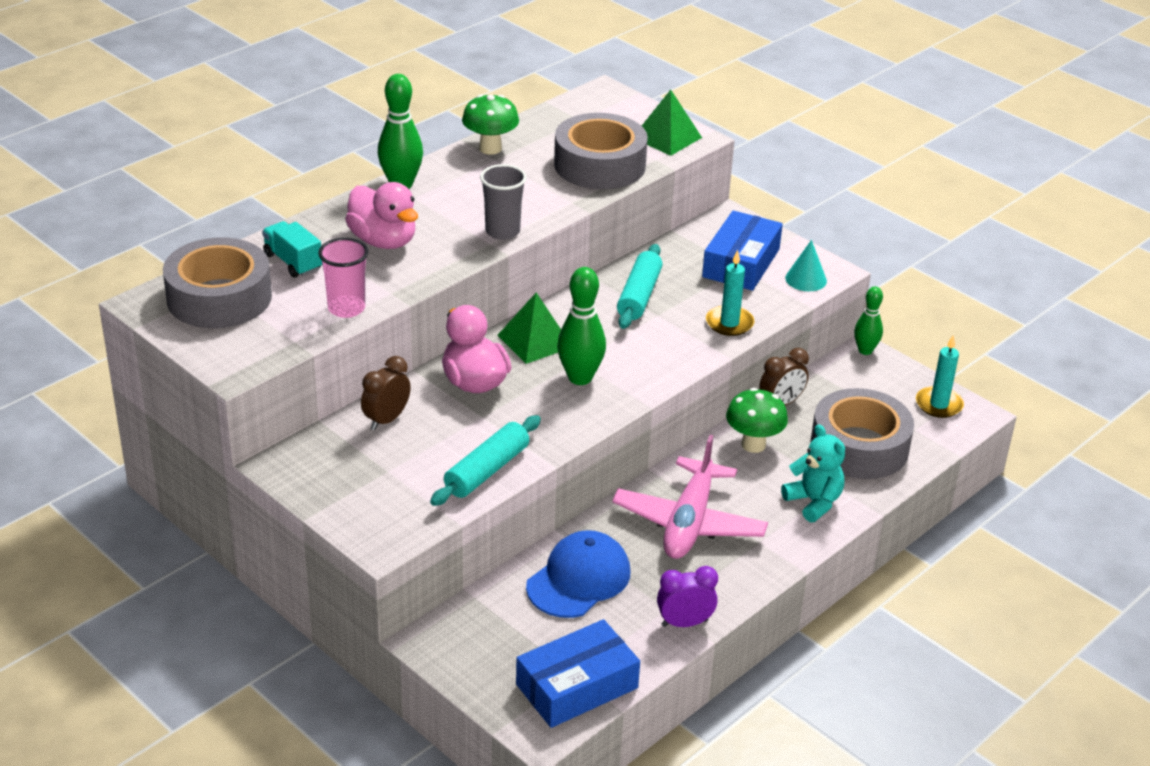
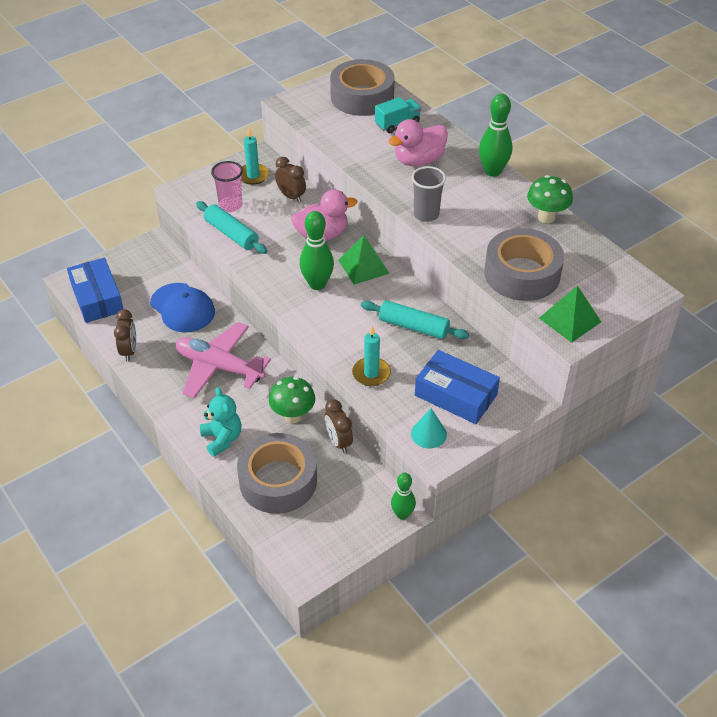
camera: 100 degrees right, 10 degrees up
pink cup [318,238,369,318] -> pink cup moved to [211,161,243,212]
purple clock [657,566,718,627] -> brown clock [114,309,136,361]
turquoise teddy bear [781,425,845,522] -> turquoise teddy bear turned 90 degrees counterclockwise [200,387,242,457]
turquoise candle [916,335,964,418] -> turquoise candle moved to [241,128,269,185]

